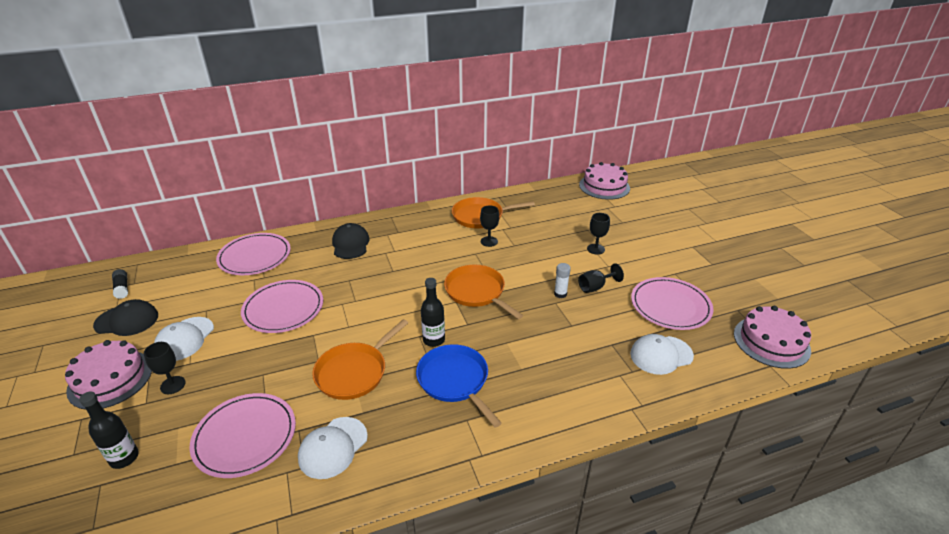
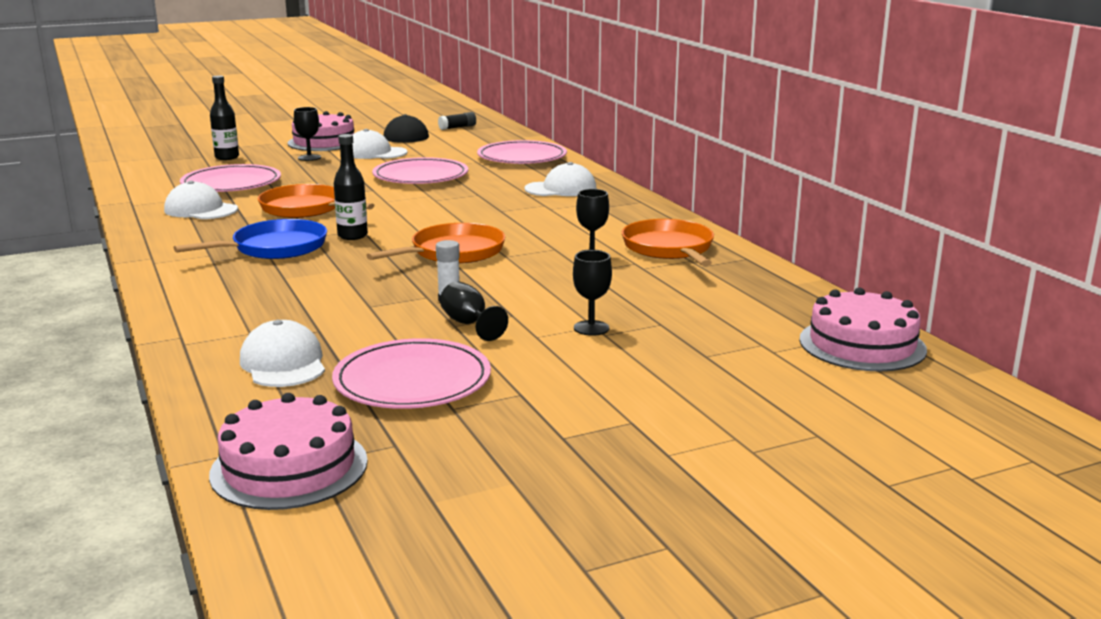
camera: 85 degrees right, 15 degrees down
black cap [332,223,370,259] -> white cap [524,162,597,196]

